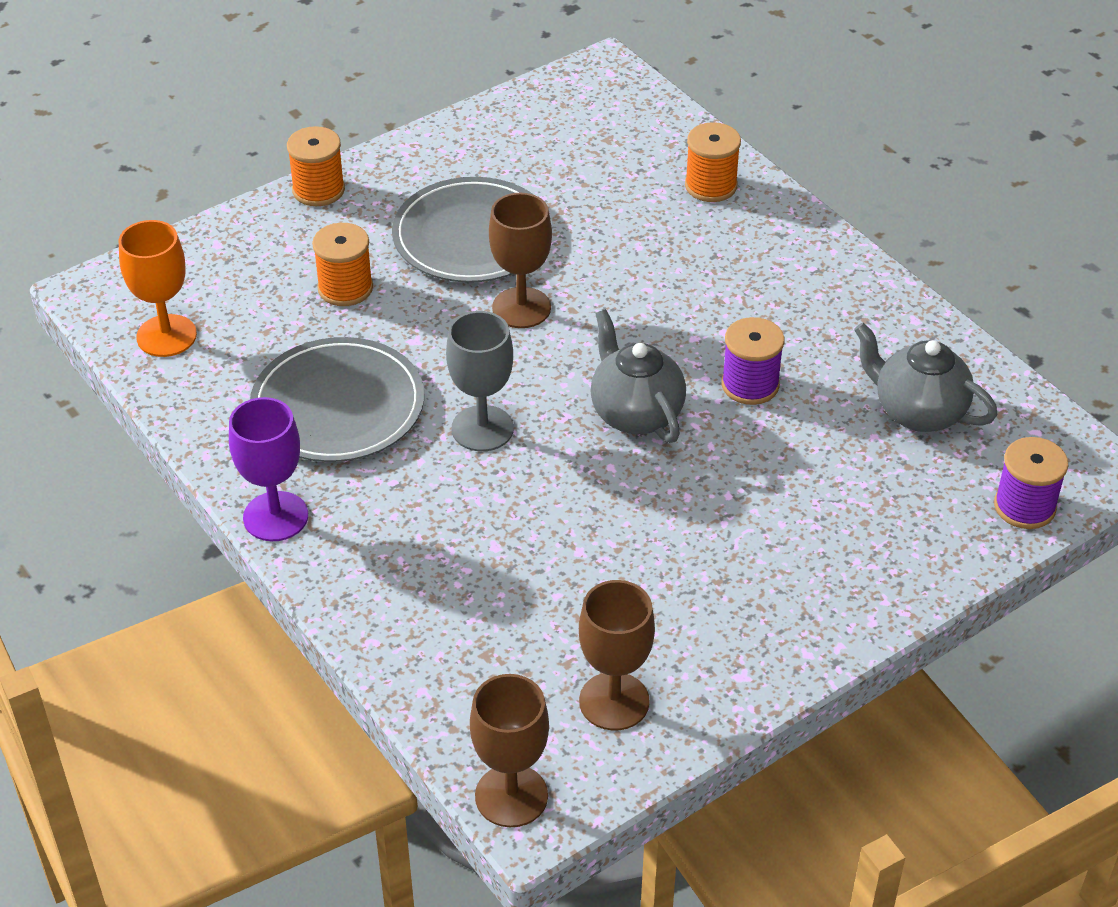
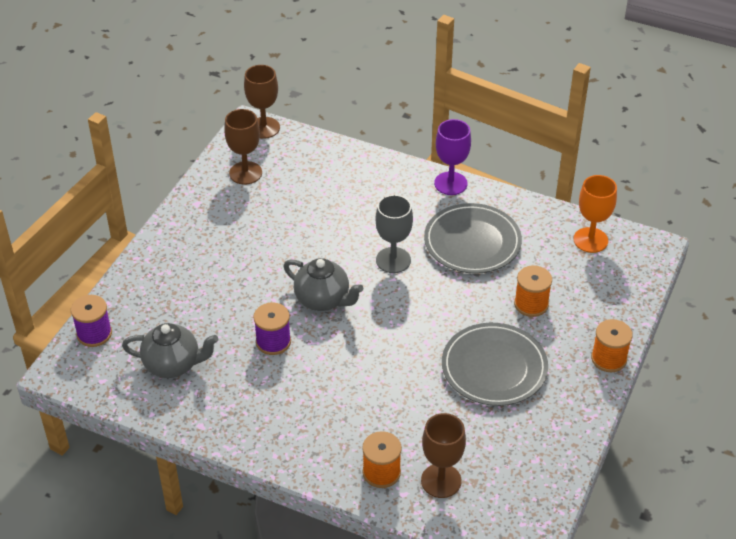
camera: 150 degrees right, 0 degrees up
brown goblet [489,193,552,328] -> brown goblet moved to [421,413,466,498]

